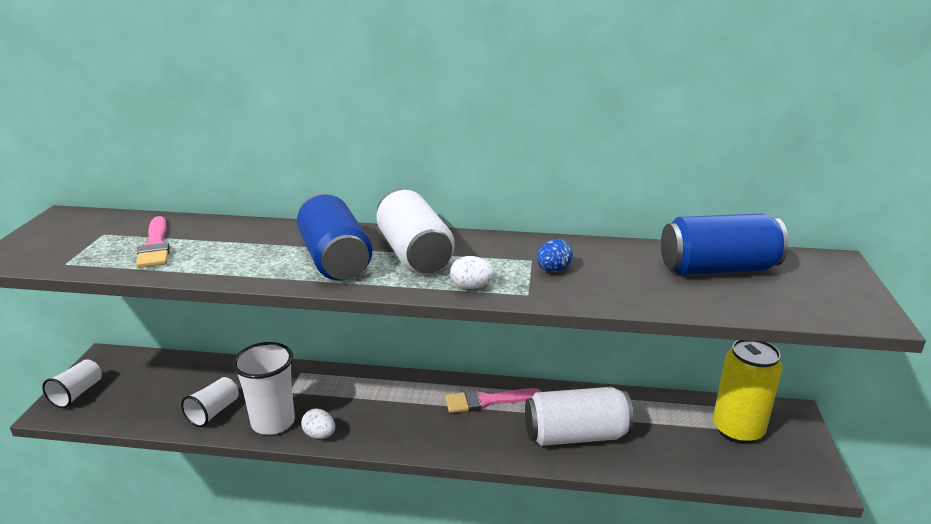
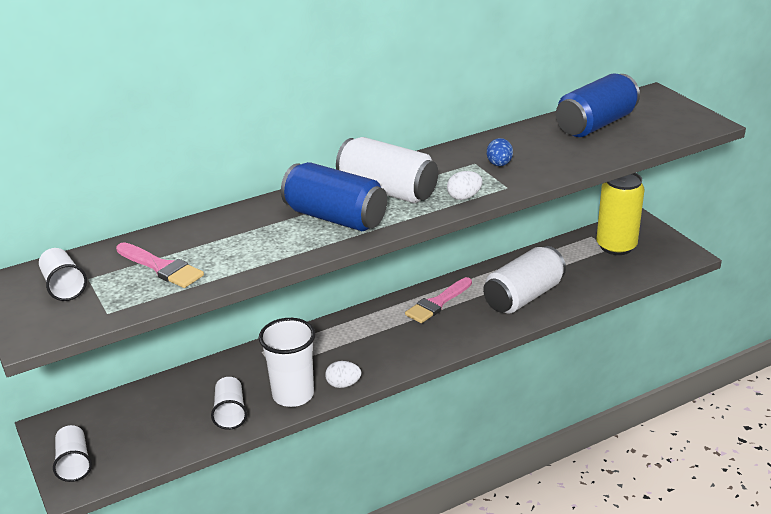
camera: 35 degrees left, 5 degrees up
none -> white cup [39,248,87,301]

